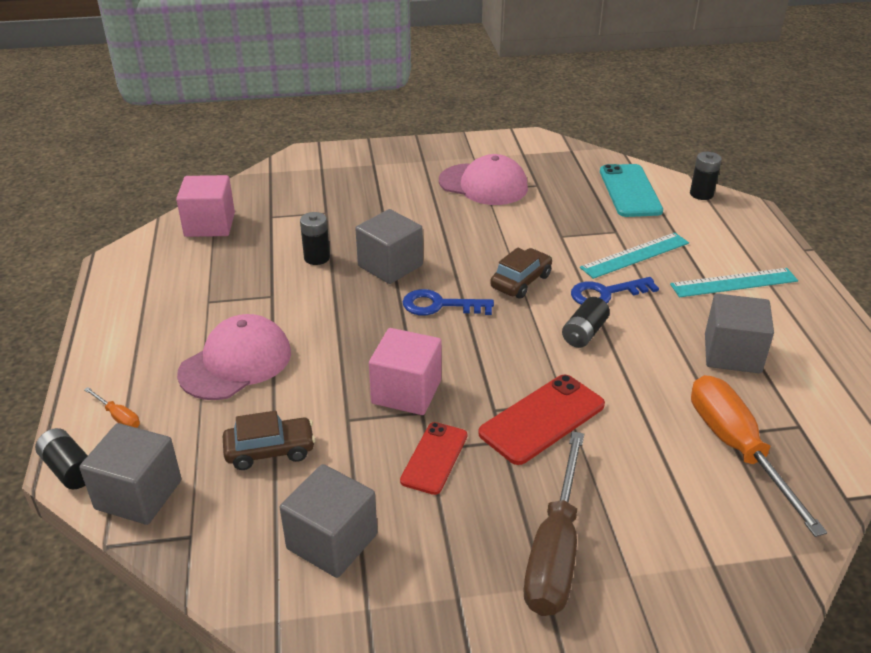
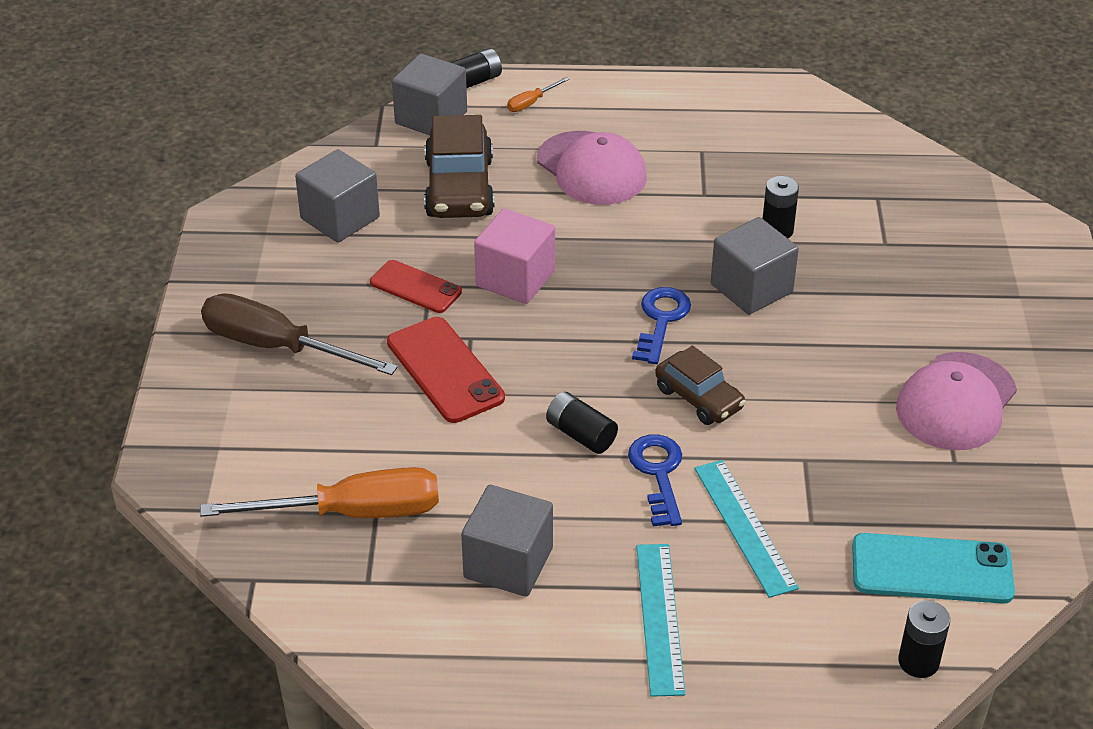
camera: 100 degrees right, 5 degrees up
pink cube [176,175,235,237] -> none
brown car [223,411,315,470] -> brown car [424,115,495,218], size x1.60

